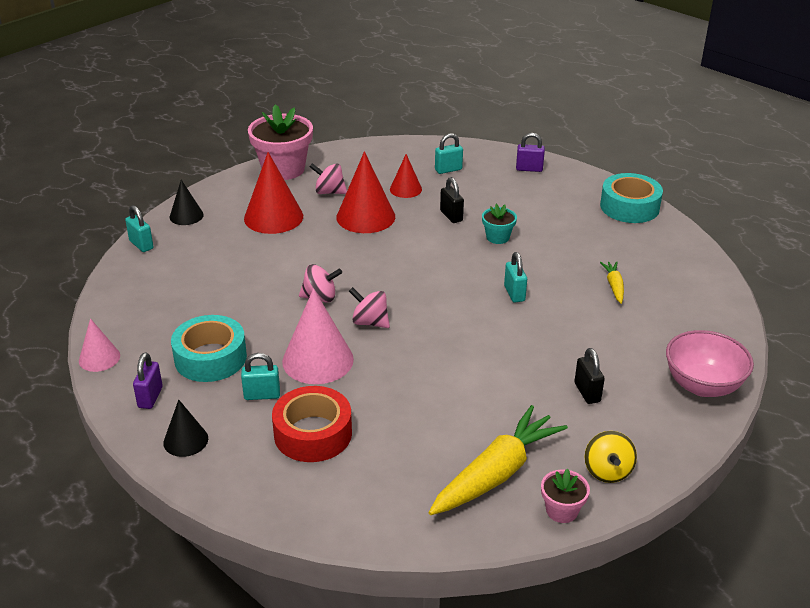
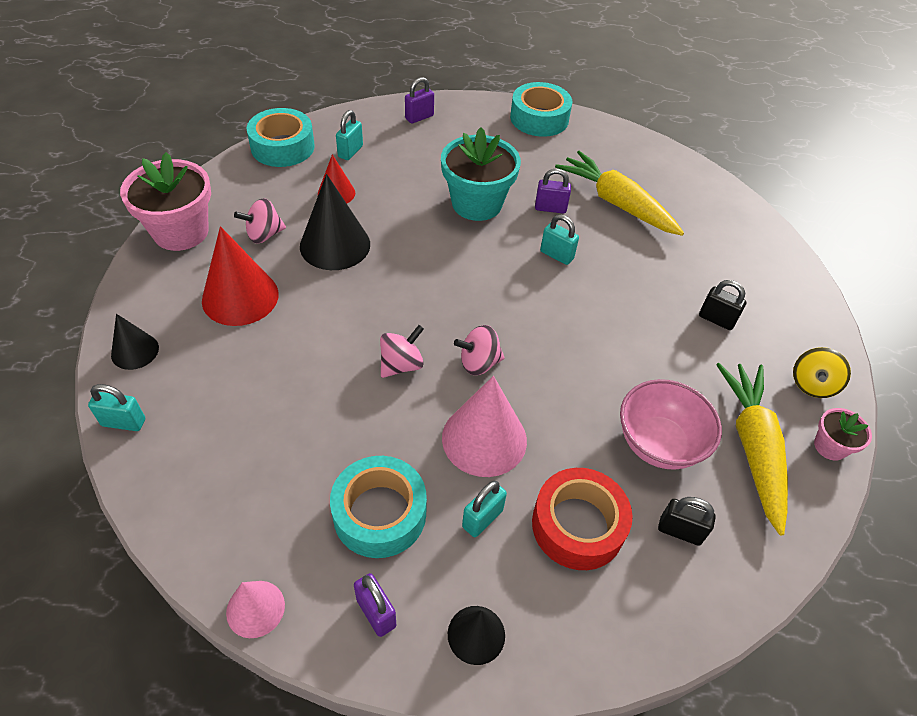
camera: 45 degrees left, 15 degrees up
red cone [336,151,395,233] -> black cone [300,174,370,270]
black padlock [440,177,464,223] -> black padlock moved to [658,497,716,546]
turquoise flower pot [482,204,517,244] -> turquoise flower pot [441,127,521,221], size x2.02
yellow spinning top [585,431,637,483] -> yellow spinning top turned 75 degrees clockwise [793,347,851,398]
yellow carrot [600,261,624,304] -> yellow carrot [555,151,684,236], size x2.13
pink bowl [666,330,754,397] -> pink bowl moved to [620,379,722,469]
none -> turquoise tape [246,108,315,167]
none -> purple padlock [535,169,571,214]

